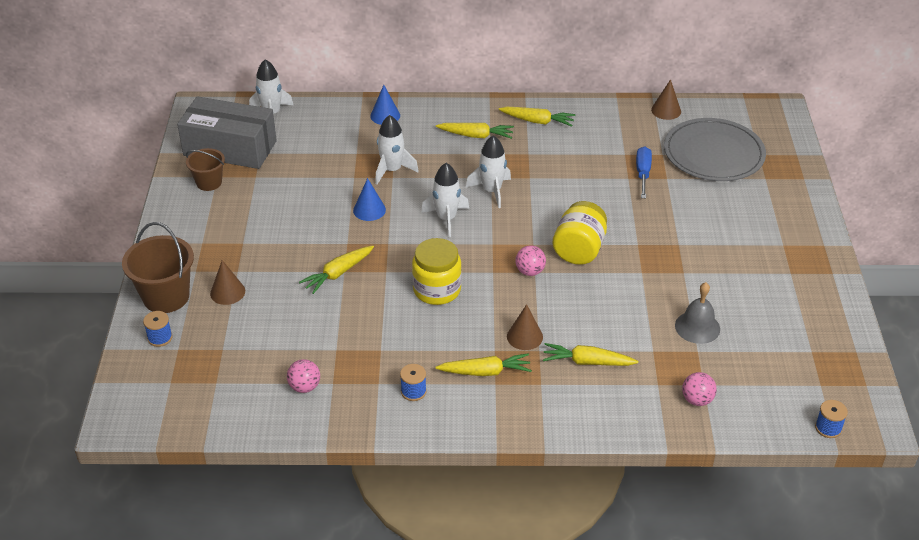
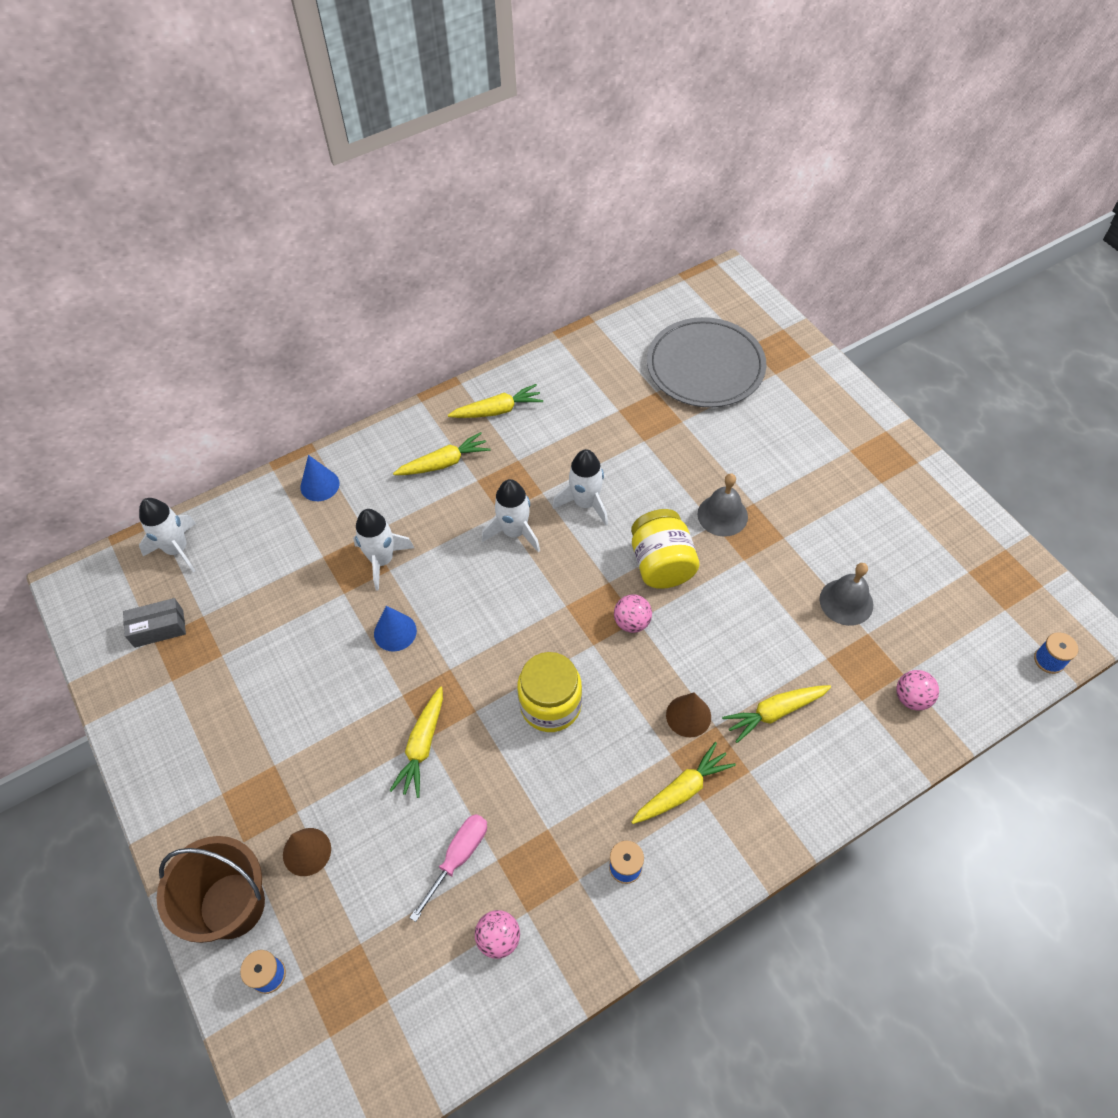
camera: 30 degrees left, 15 degrees up
grey box [177,96,277,169] -> grey box [123,598,186,648], size x0.45
brown bucket [186,148,225,191] -> none
white rocket [421,163,469,237] -> white rocket moved to [553,449,608,525]
blue screwdriver [636,146,652,198] -> none
brown cone [651,79,681,120] -> none
none -> pink screwdriver [409,814,487,922]
none -> grey bell [697,473,748,537]

